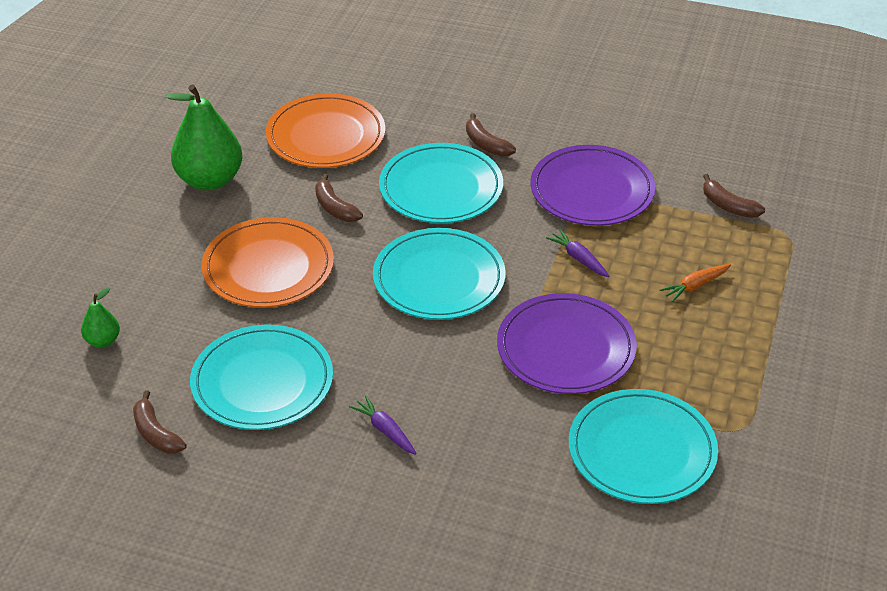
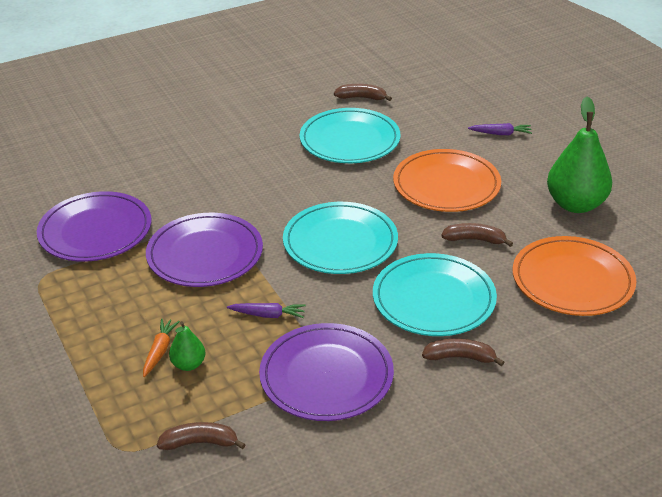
camera: 135 degrees right, 5 degrees down
green pear [81,287,120,348] -> green pear moved to [169,321,206,371]
purple carrot [349,396,417,455] -> purple carrot moved to [468,123,532,135]
turquoise plate [569,389,718,504] -> purple plate [37,191,151,262]

